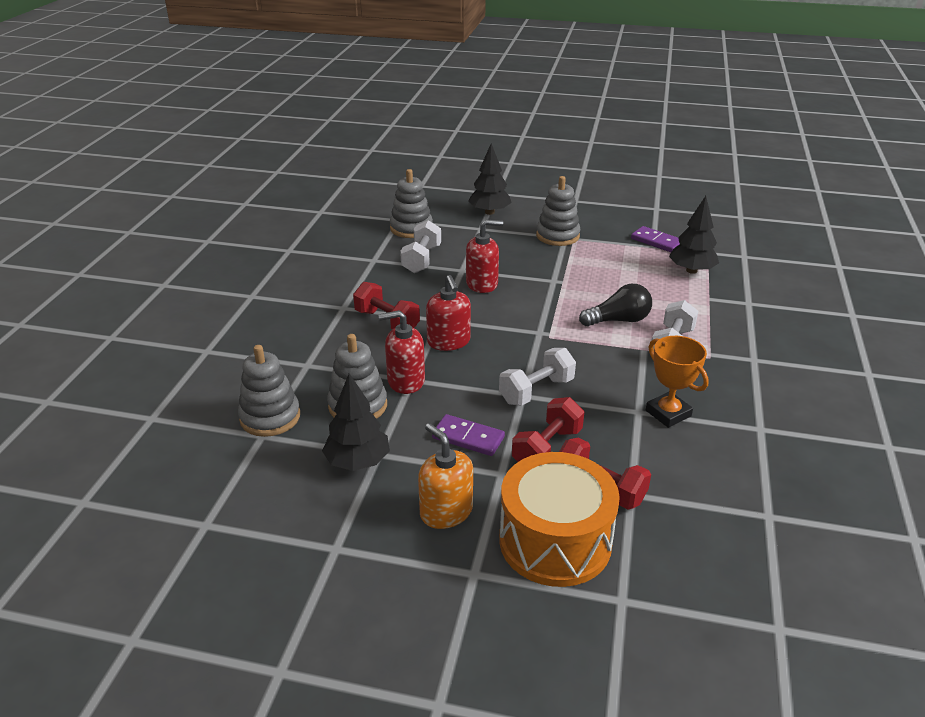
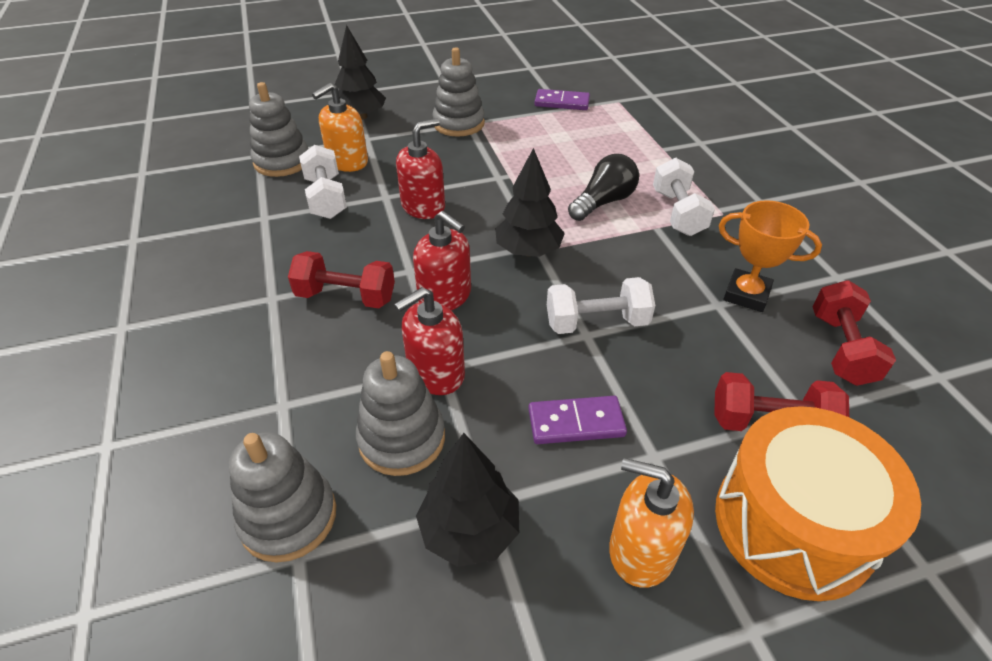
camera: 30 degrees left, 10 degrees up
white dumbbell [499,348,576,406] -> white dumbbell turned 60 degrees clockwise [547,277,655,334]
red dumbbell [512,397,584,462] -> red dumbbell moved to [812,280,896,386]
black tree [669,196,719,274] -> black tree moved to [495,148,565,257]
none -> orange soap dispenser [312,83,368,172]

